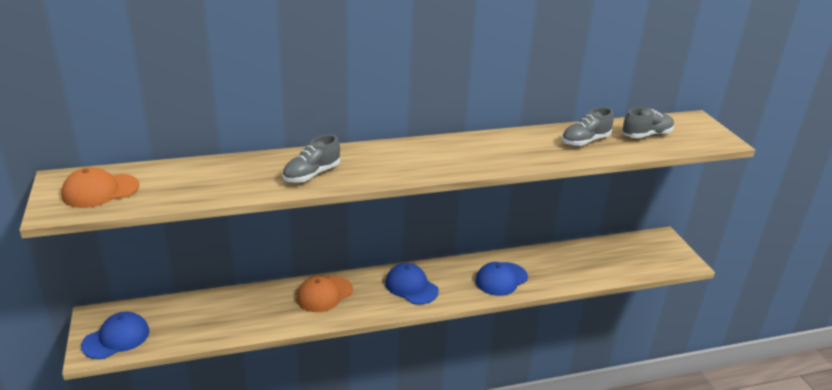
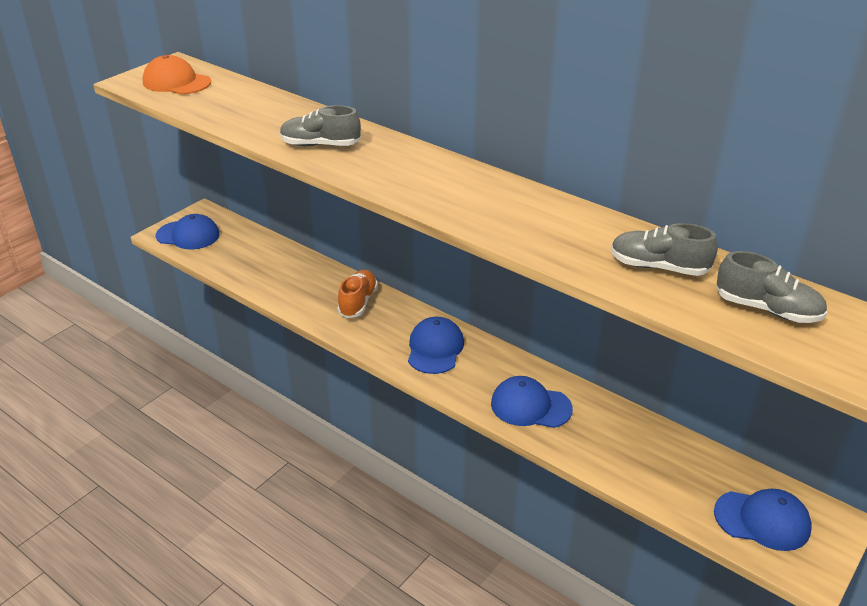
camera: 55 degrees right, 5 degrees up
orange cap [296,276,353,312] -> orange shoe [337,270,378,318]
none -> blue cap [714,489,812,551]

